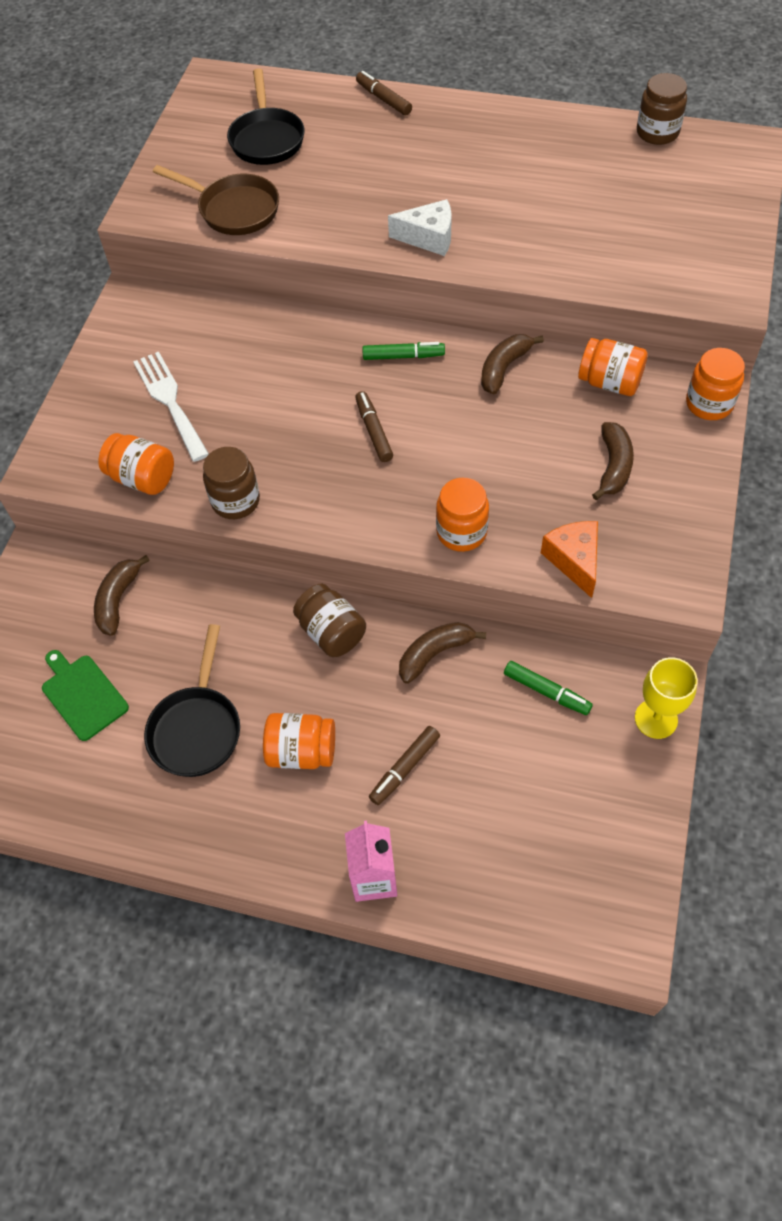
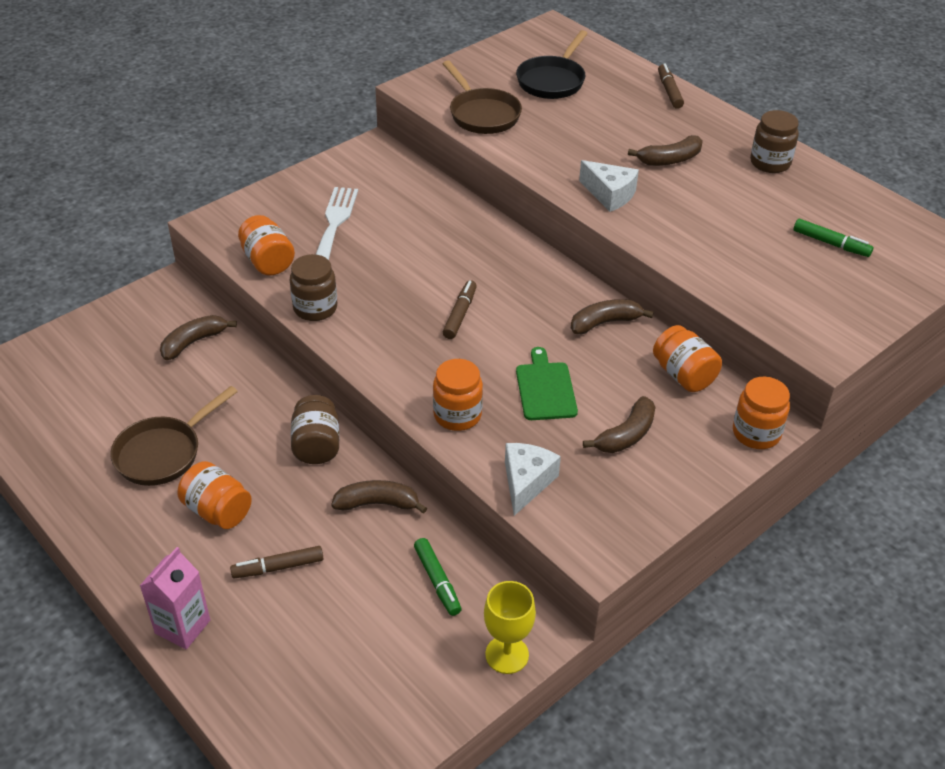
camera: 30 degrees right, 15 degrees down
green cutting board [42,650,129,741] -> green cutting board moved to [516,347,578,420]
black pan [144,624,240,777] -> brown pan [110,386,238,486]
green marker [362,342,445,360] -> green marker moved to [794,219,873,257]
orange cheese [541,521,598,598] -> white cheese [505,443,561,516]
brown jar [637,73,687,145] -> brown jar moved to [750,110,799,173]
none -> brown banana [628,135,703,166]

